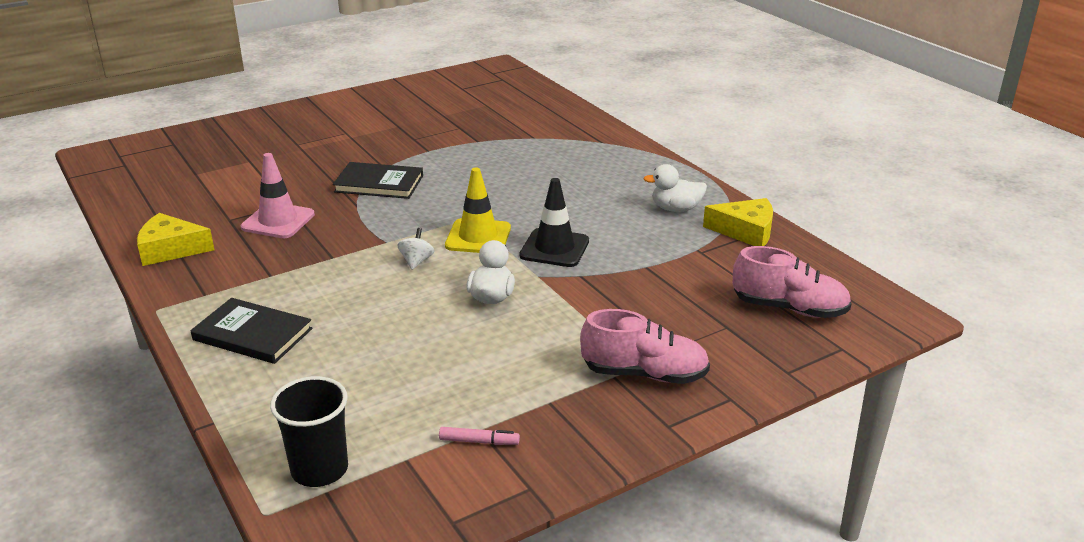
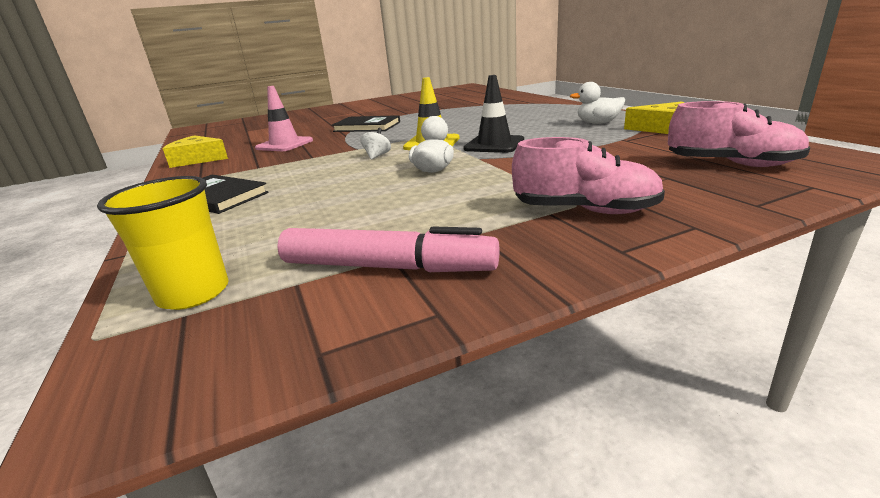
camera: 10 degrees right, 5 degrees down
black cup [270,376,348,487] -> yellow cup [97,176,229,310]
pink marker [439,427,520,445] -> pink marker [277,226,499,272], size x2.30

